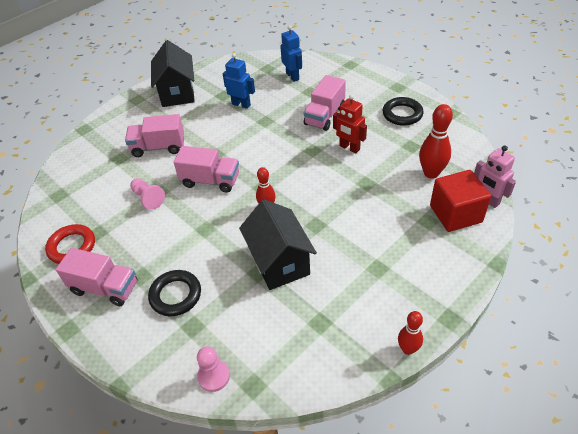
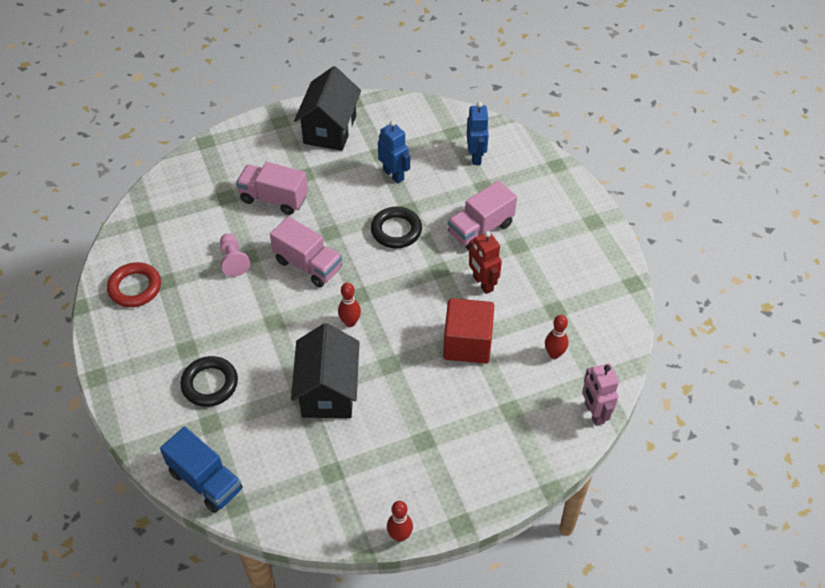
camera: 20 degrees right, 5 degrees up
pink truck [56,248,138,306] -> none
pink pawn [197,346,230,392] -> blue truck [160,427,243,513]
black ring [382,97,424,126] -> black ring moved to [371,207,422,248]
red bowling pin [419,104,453,179] -> red bowling pin [545,315,568,359], size x0.62
red cube [430,170,491,232] -> red cube moved to [443,298,494,364]

